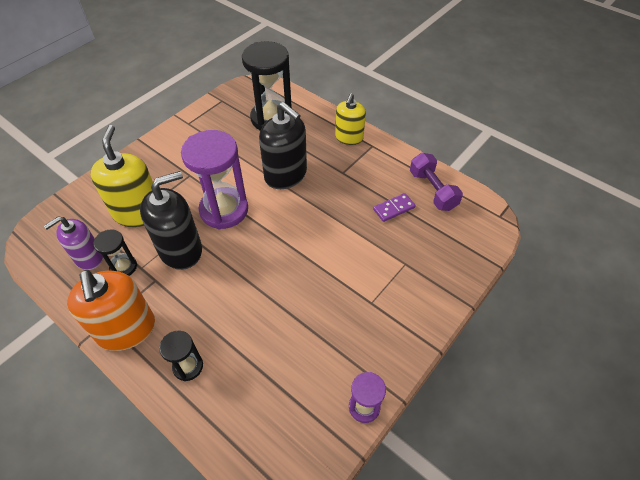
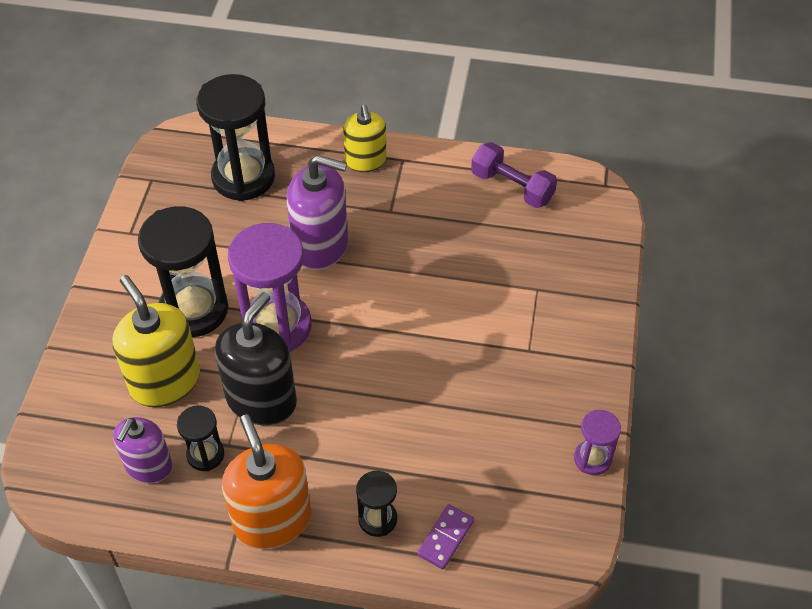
camera: 30 degrees left, 0 degrees up
orange soap dispenser [67,270,155,351] -> orange soap dispenser turned 150 degrees counterclockwise [222,414,311,549]
black soap dispenser [259,102,307,189] -> purple soap dispenser [287,155,348,270]
purple domino [373,193,415,222] -> purple domino moved to [417,504,474,569]
none -> black hourglass [138,206,228,337]

